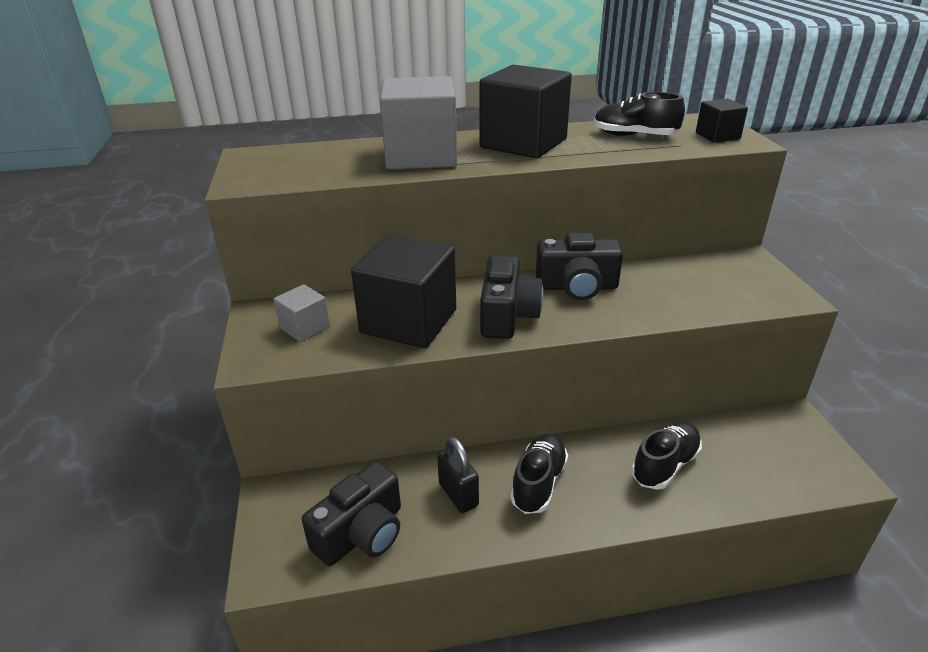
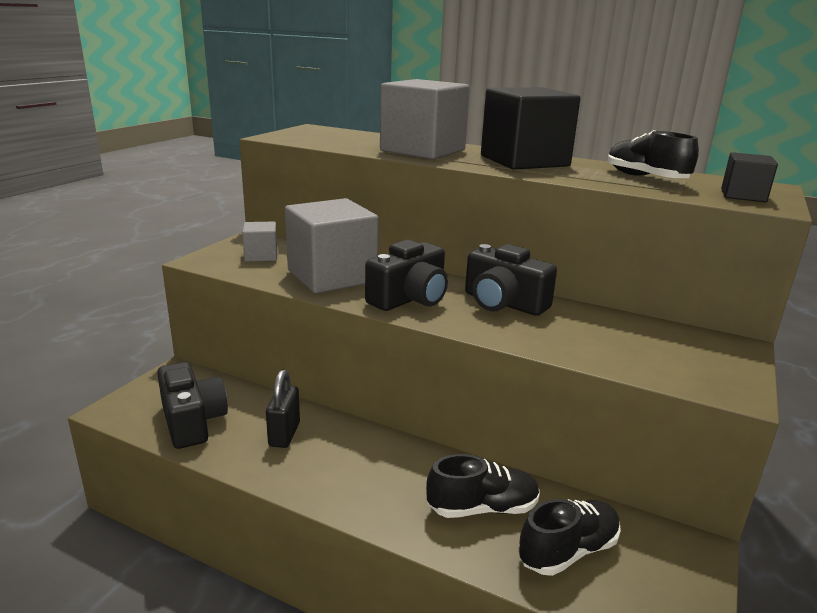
camera: 35 degrees right, 10 degrees down
black camera [302,461,401,566] -> black camera turned 105 degrees counterclockwise [157,362,228,449]
black cube [351,235,456,348] -> grey cube [285,198,379,293]
black shoe [510,433,568,514] -> black shoe moved to [518,499,621,576]

